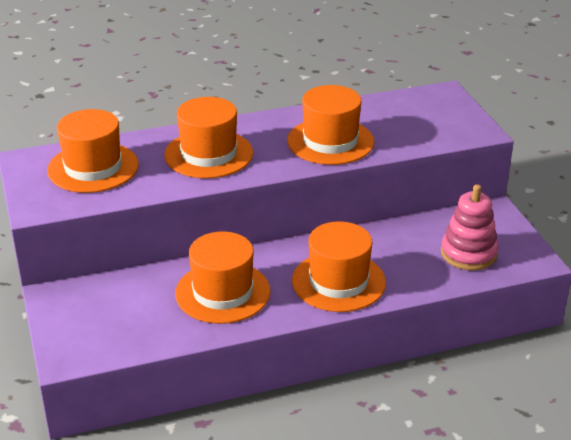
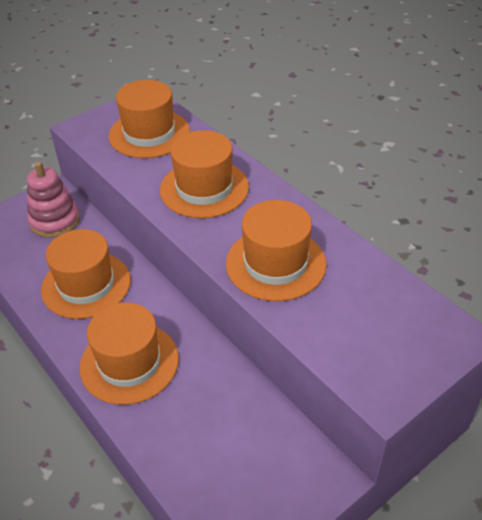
camera: 70 degrees right, 10 degrees up
pink stacking toy [441,184,498,271] -> pink stacking toy moved to [27,161,80,238]

